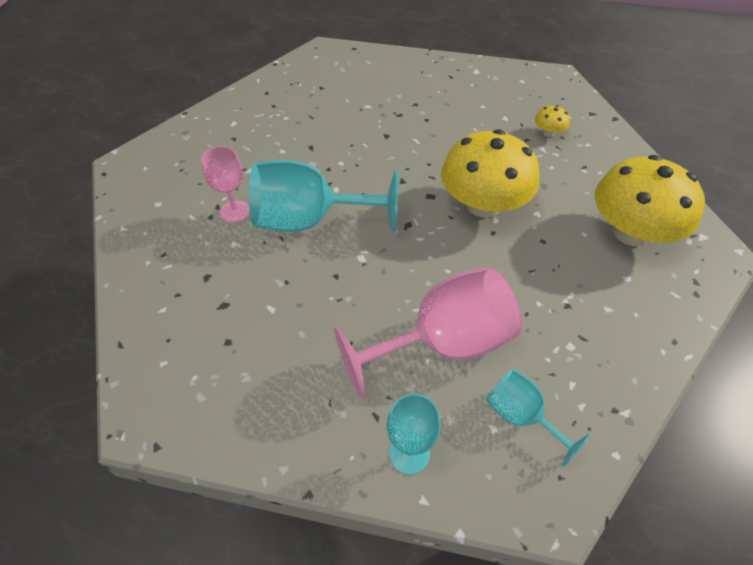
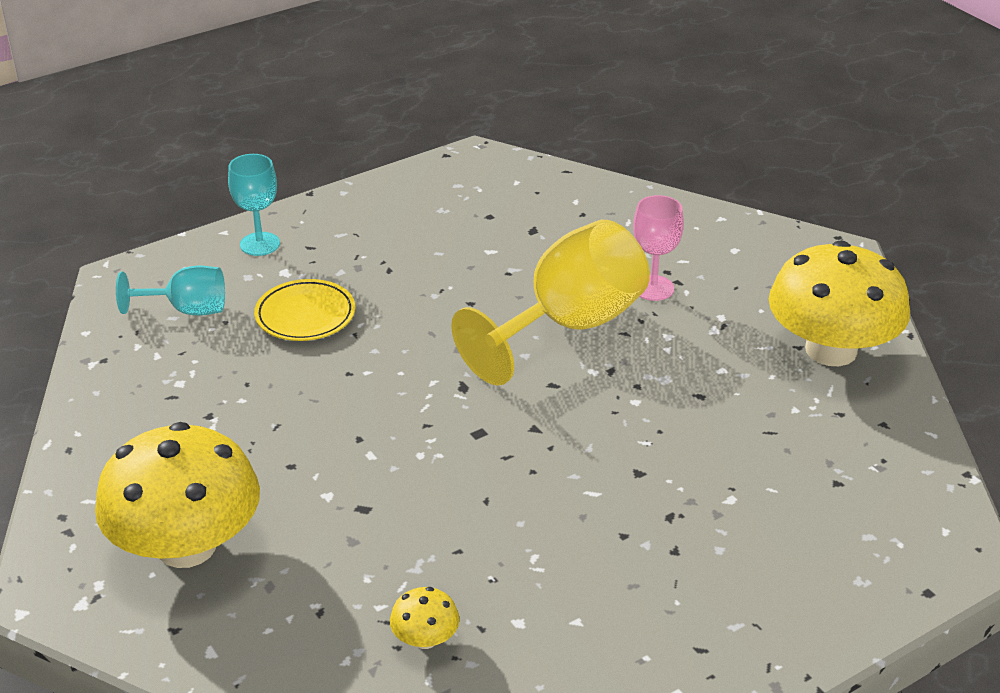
camera: 135 degrees right, 15 degrees down
turquoise goblet [249,160,399,232] -> yellow goblet [451,220,650,386]
pink goblet [334,267,522,398] -> yellow plate [254,279,355,341]
yellow mushroom [441,129,539,218] -> yellow mushroom moved to [769,240,910,366]

